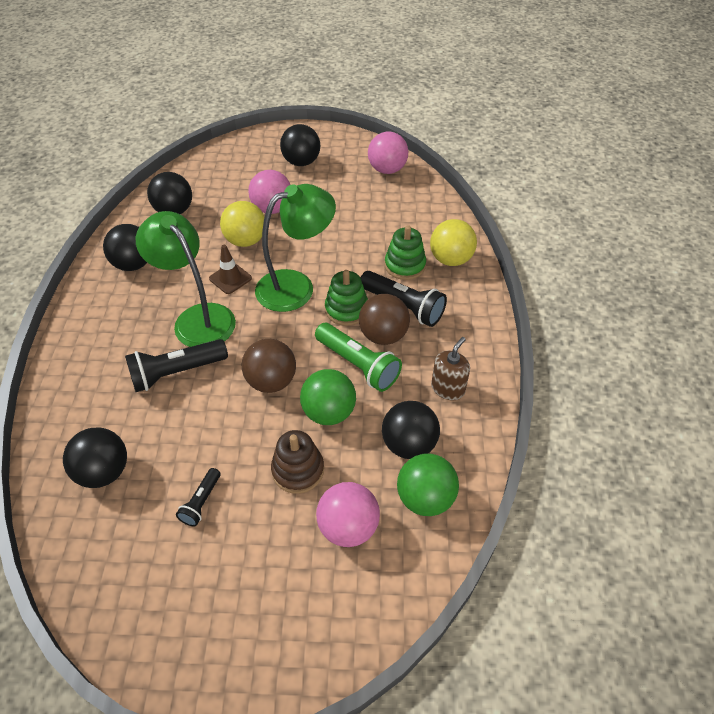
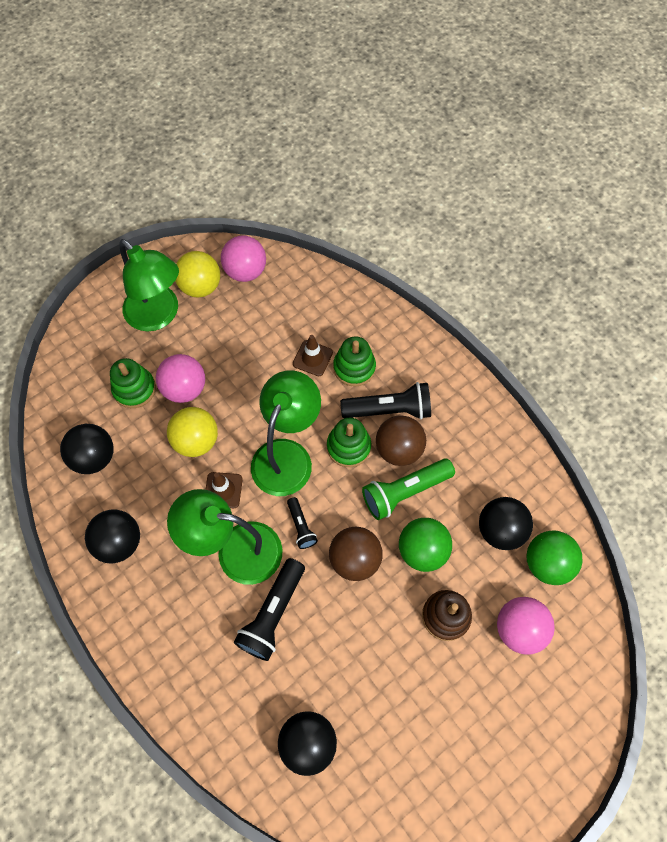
camera: 40 degrees left, 15 degrees up
black flashlight [176,468,220,526] -> black flashlight moved to [287,497,318,549]
black ball [280,124,320,166] -> green lamp [119,239,179,331]
green flashlight [315,323,402,392] -> green flashlight turned 150 degrees clockwise [362,458,455,520]
yellow ball [430,219,477,266] -> yellow ball moved to [175,251,220,298]
brown soap dispenser [431,337,470,400] -> none
none -> green stacking toy [110,358,156,408]
none -> brown traffic cone [293,335,333,376]

